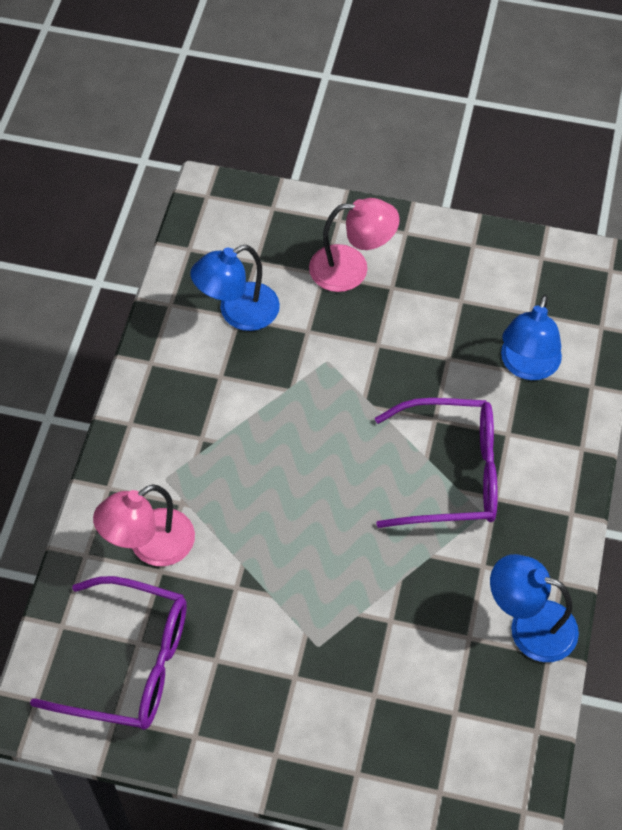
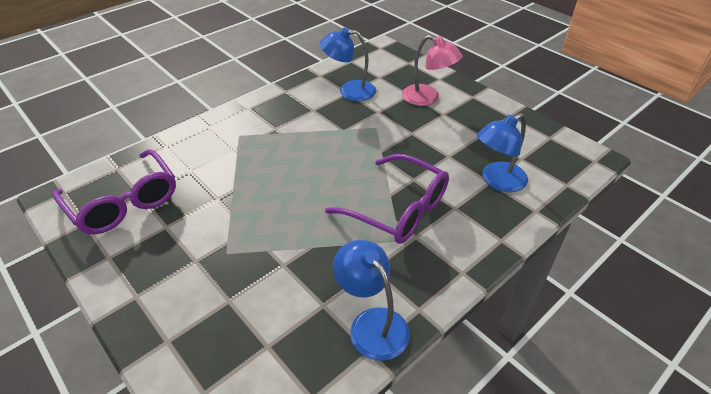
camera: 35 degrees right, 15 degrees down
pink lamp [93,484,195,566] -> none

